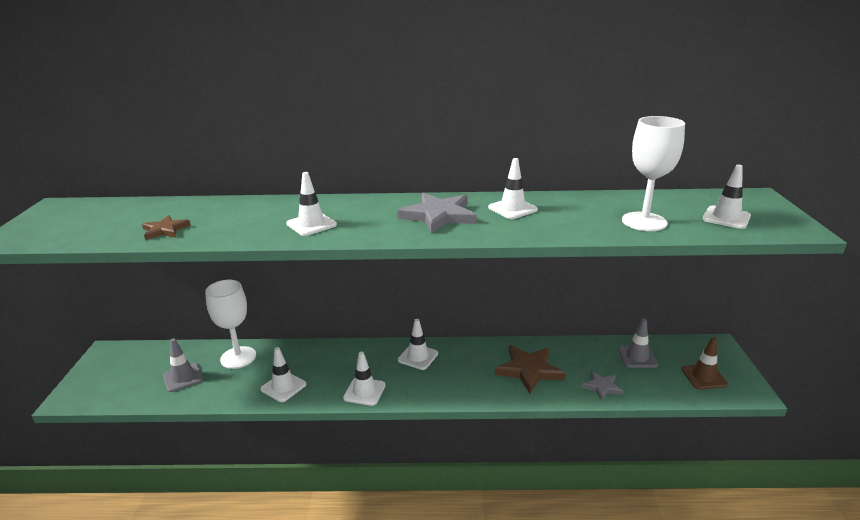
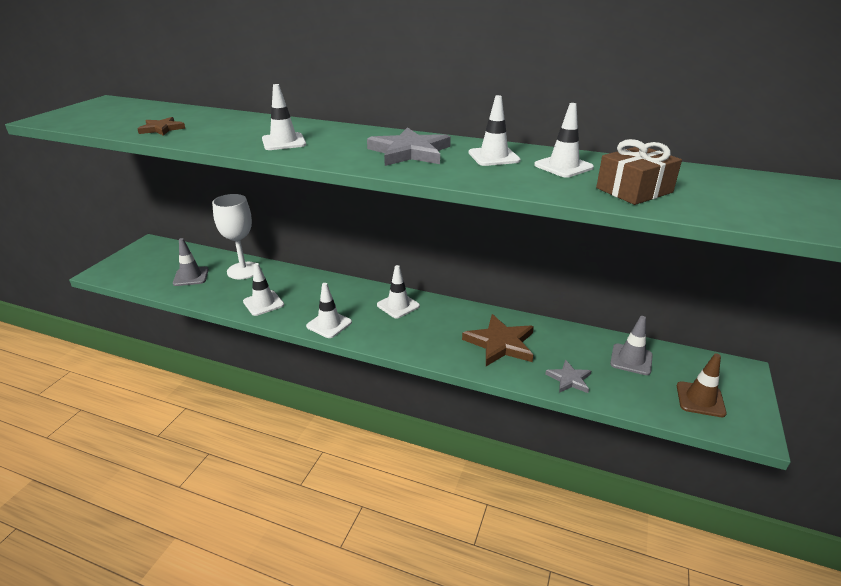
camera: 20 degrees right, 5 degrees up
white goblet [622,116,685,231] -> brown gift [596,139,682,205]
white traffic cone [702,165,751,229] -> white traffic cone moved to [534,103,594,178]

